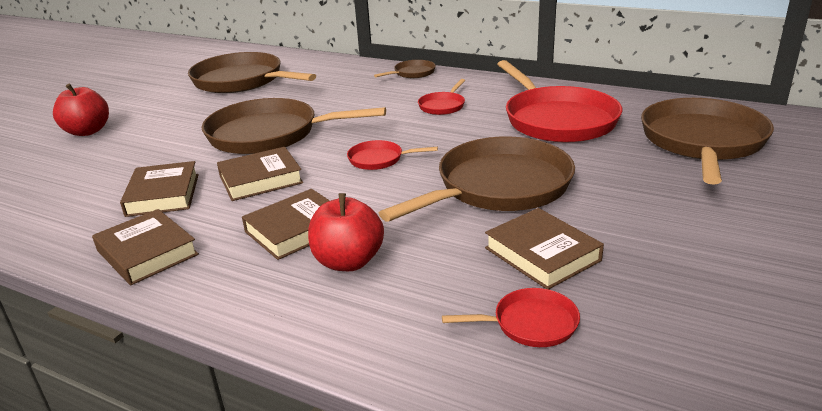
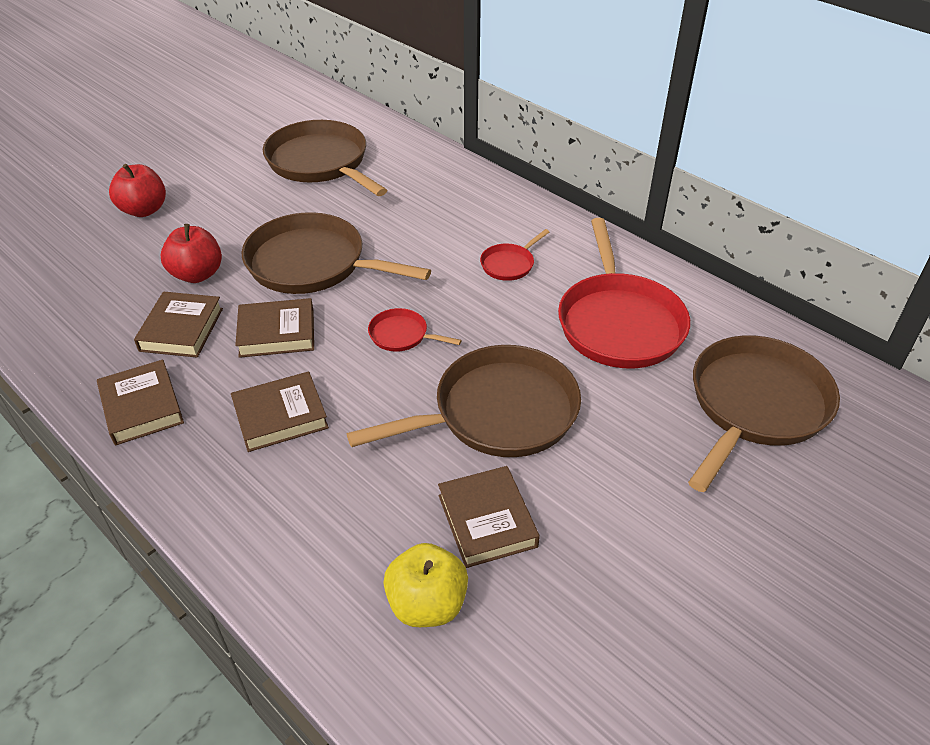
camera: 15 degrees right, 15 degrees up
red apple [308,193,384,271] -> red apple moved to [161,224,222,283]
brown pan [374,60,436,78] -> none
red pan [442,288,580,347] -> yellow apple [383,543,468,627]

